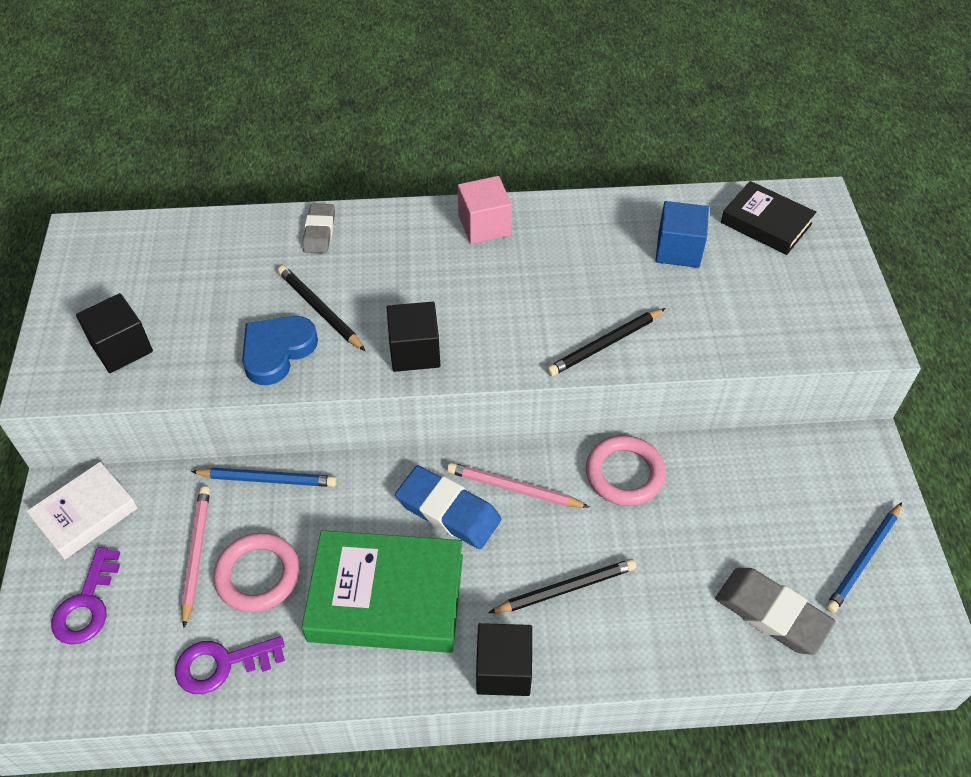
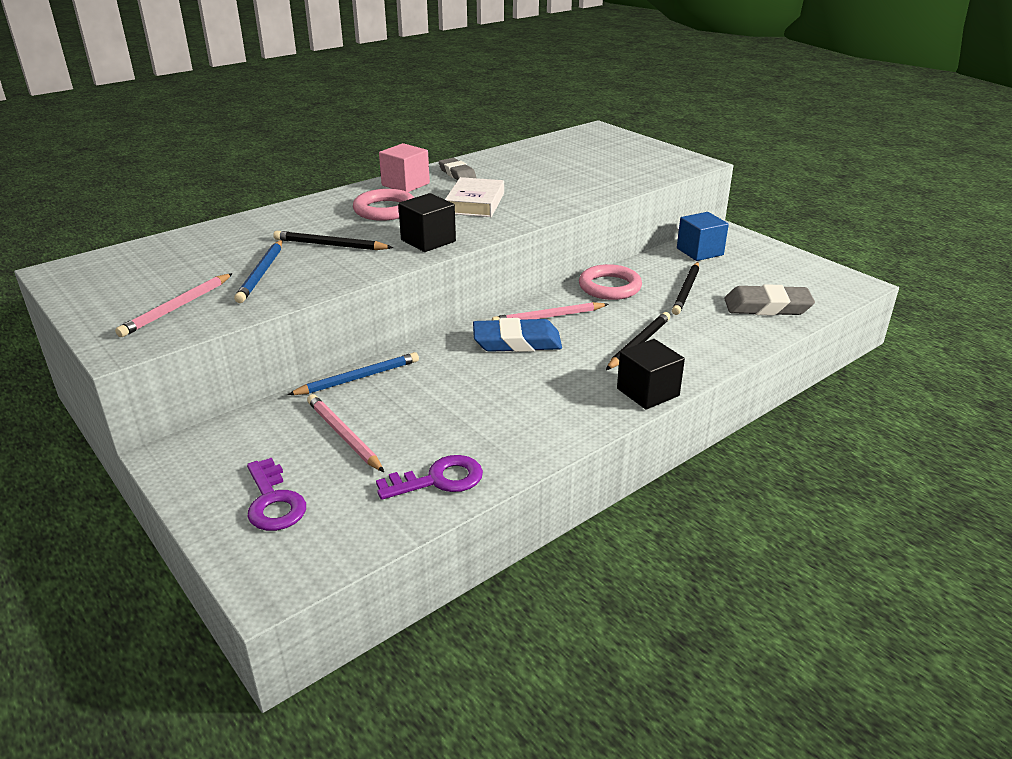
camera: 35 degrees left, 20 degrees down
white book [27,462,138,560] -> white book moved to [445,177,504,217]
black cube [76,293,153,373] -> pink pencil [115,273,233,337]
purple key [175,636,285,694] -> purple key turned 150 degrees counterclockwise [376,455,483,500]
pink ring [213,533,300,612] -> pink ring moved to [353,189,415,221]
blue heart [242,316,318,385] -> none
green book [302,530,463,653] -> none
grey eraser [303,204,335,253] -> grey eraser moved to [438,158,477,180]
black pencil [547,308,666,376] -> black pencil moved to [672,262,699,315]
blue cube [656,201,709,268] -> blue cube moved to [677,212,729,261]
black book [721,181,816,255] -> none
blue pencil [825,502,902,613] -> blue pencil moved to [234,240,282,303]

